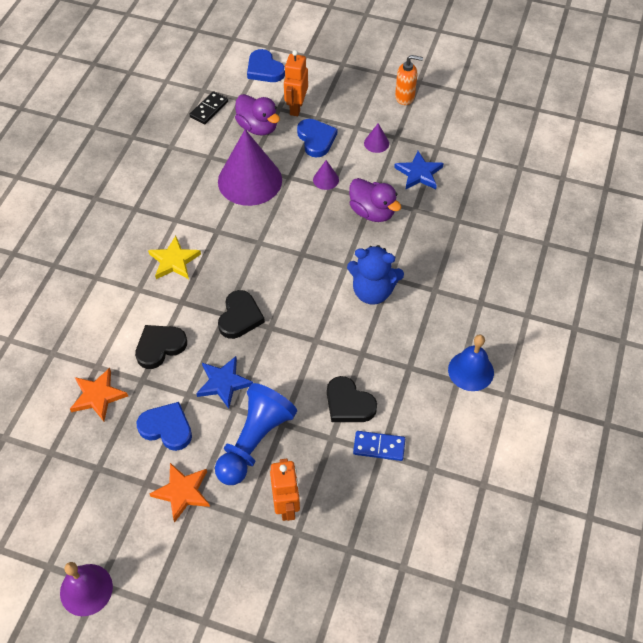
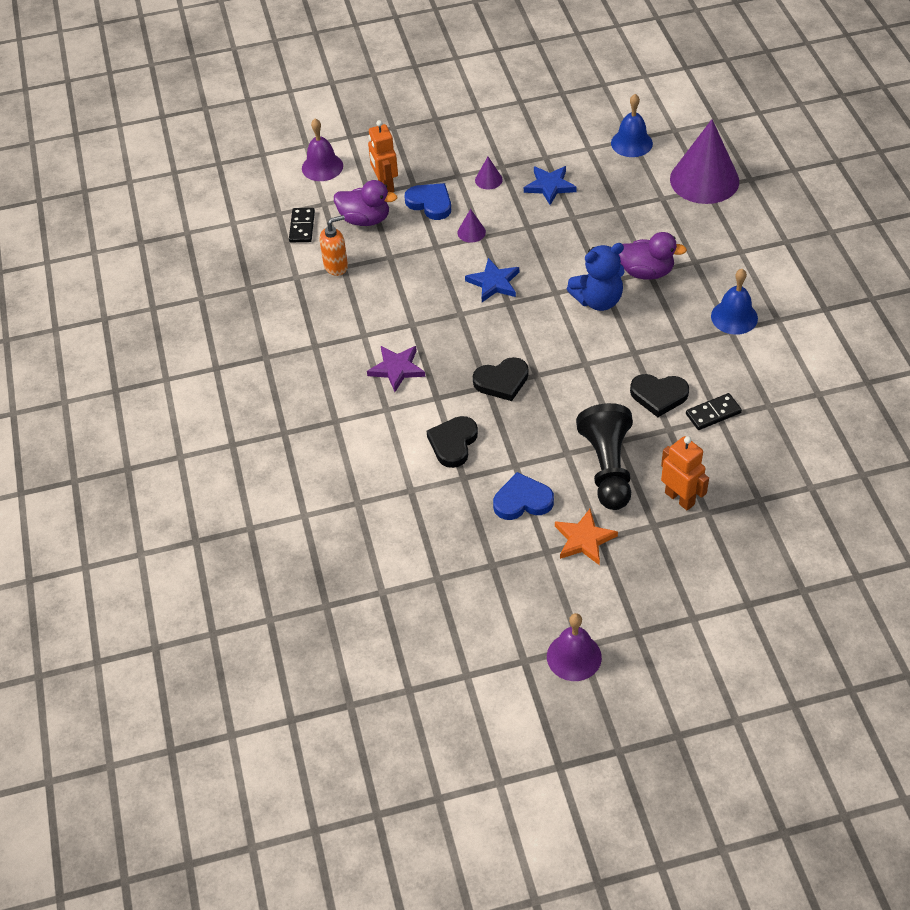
camera: 30 degrees left, 5 degrees down
orange star [70,368,128,421] -> none
yellow star [148,236,201,279] -> purple star [367,346,425,392]
blue star [196,356,253,409] -> blue star moved to [465,258,519,302]
blue pawn [215,383,297,485] -> black pawn [576,403,633,510]
purple cone [218,129,282,206] -> purple cone moved to [670,119,739,204]
black heart [218,290,265,339] -> black heart turned 90 degrees clockwise [473,357,529,401]
blue heart [247,49,285,82] -> purple bell [302,118,343,181]
purple duck [349,178,401,222] -> purple duck moved to [619,232,687,280]
blue domino [353,431,405,461] -> black domino [686,393,742,430]
orange soap dispenser [395,55,423,105] -> orange soap dispenser moved to [320,215,348,276]
none -> blue bell [611,94,653,157]

